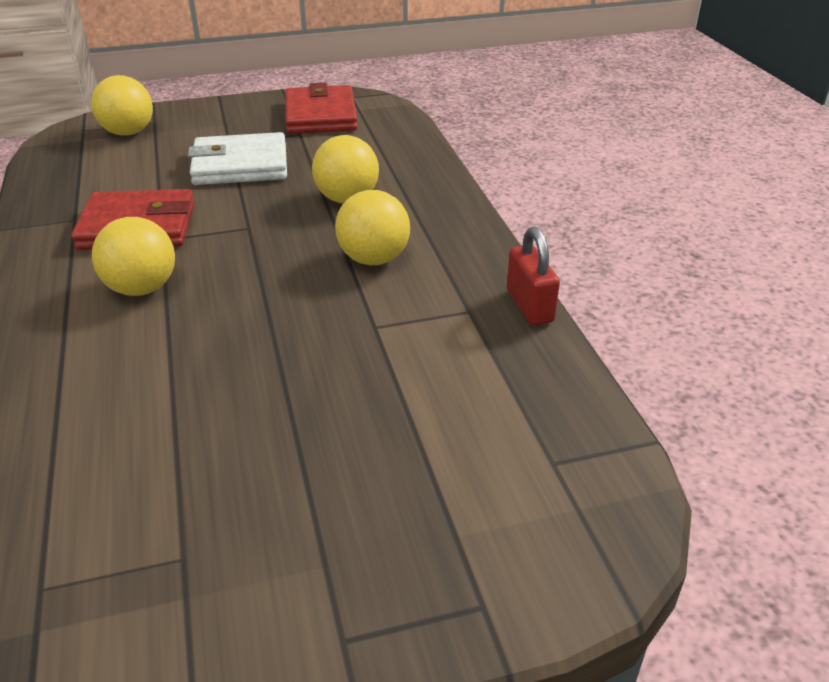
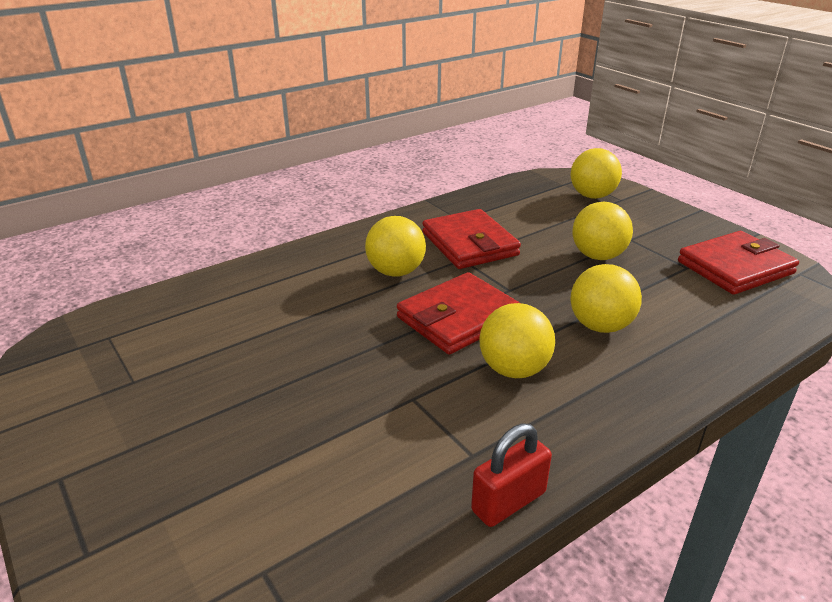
camera: 70 degrees right, 5 degrees down
white wallet [188,132,287,185] -> yellow ball [572,202,633,260]
none -> red wallet [397,272,520,354]

